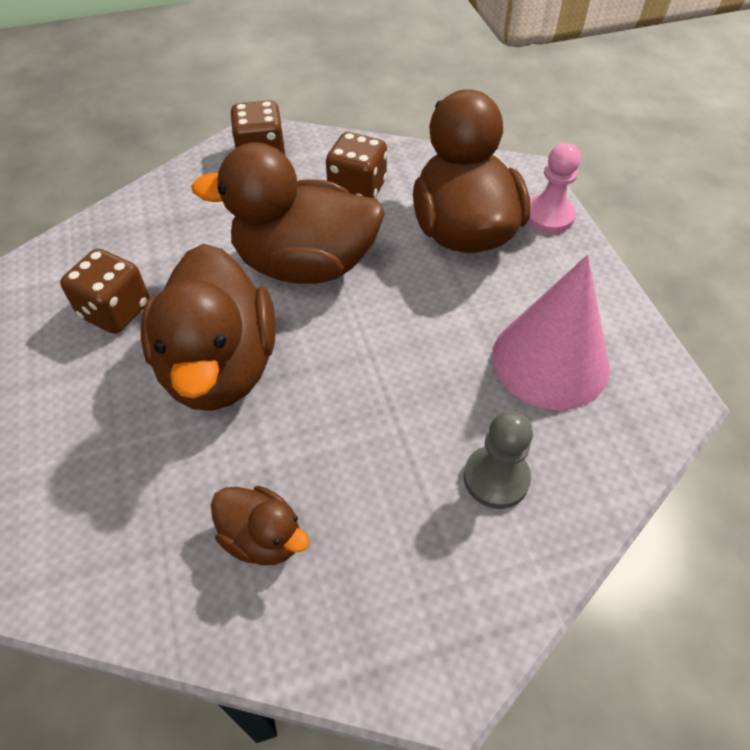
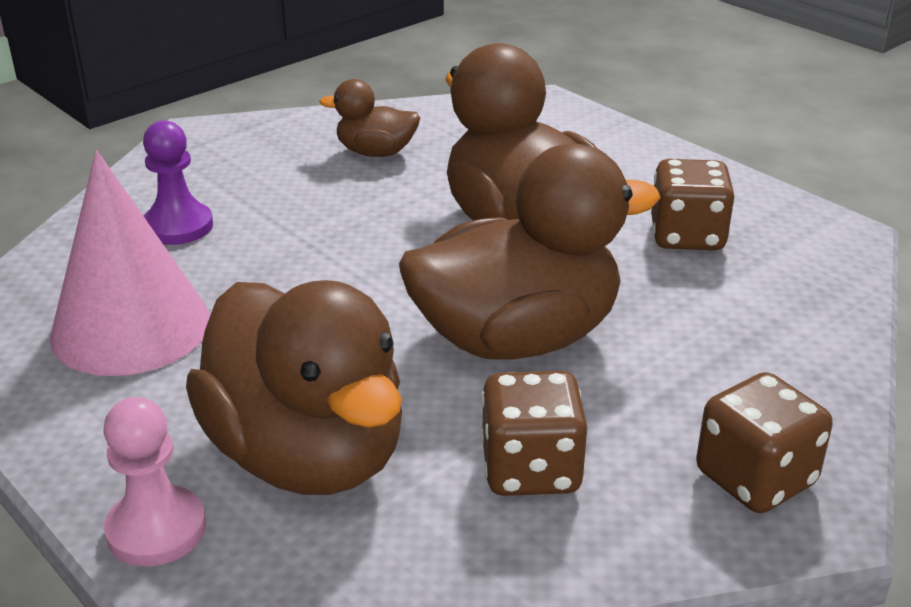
camera: 155 degrees right, 20 degrees down
grey pawn [464,411,533,509] -> purple pawn [143,120,213,245]

